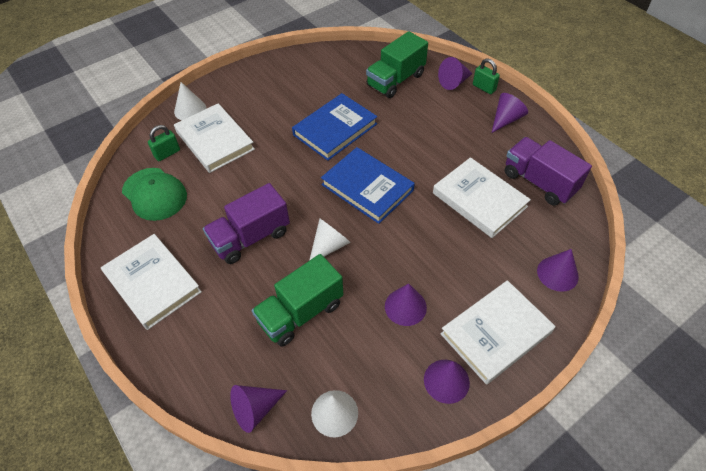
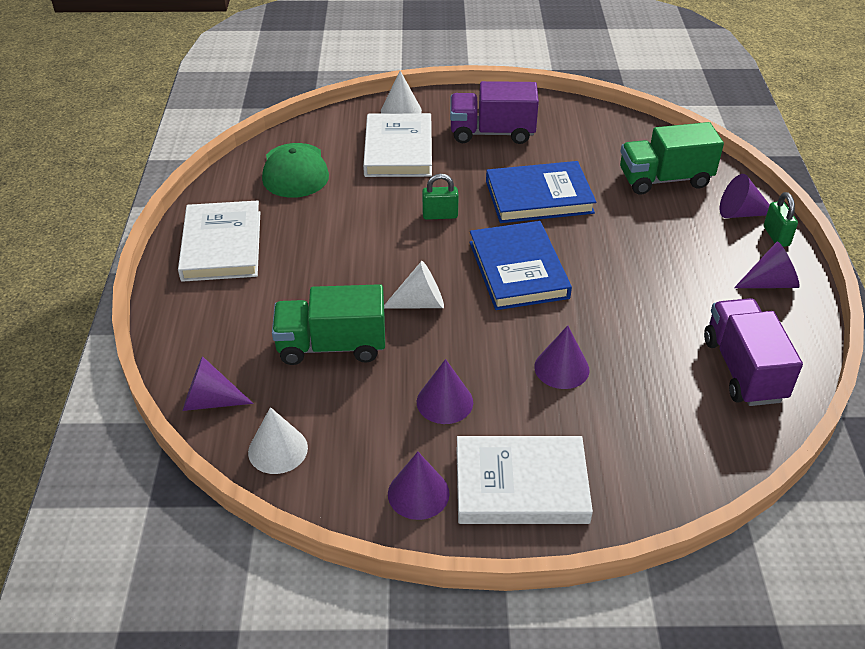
camera: 35 degrees right, 10 degrees down
green padlock [148,125,180,161] -> green padlock moved to [422,174,459,220]
purple truck [203,183,290,264] -> purple truck moved to [450,81,539,144]
white book [433,157,531,238] -> none
purple cone [537,249,579,292] -> purple cone moved to [534,325,589,389]

